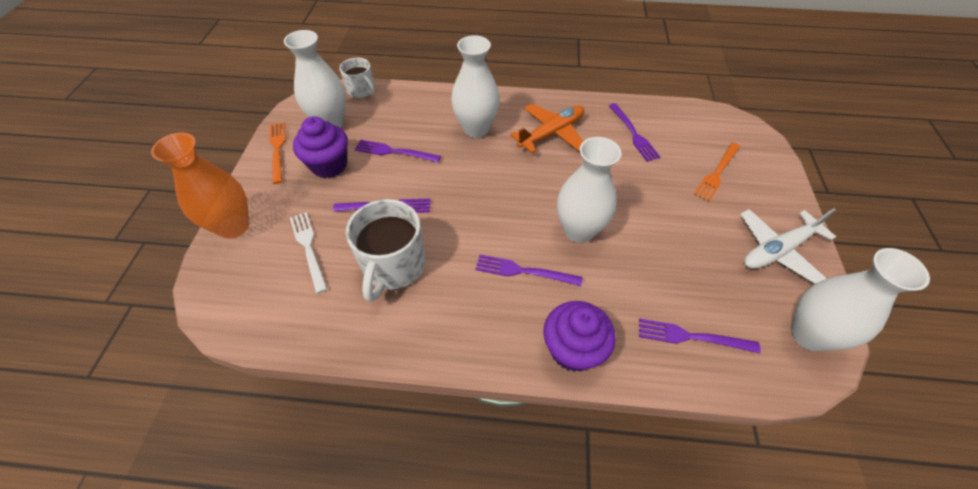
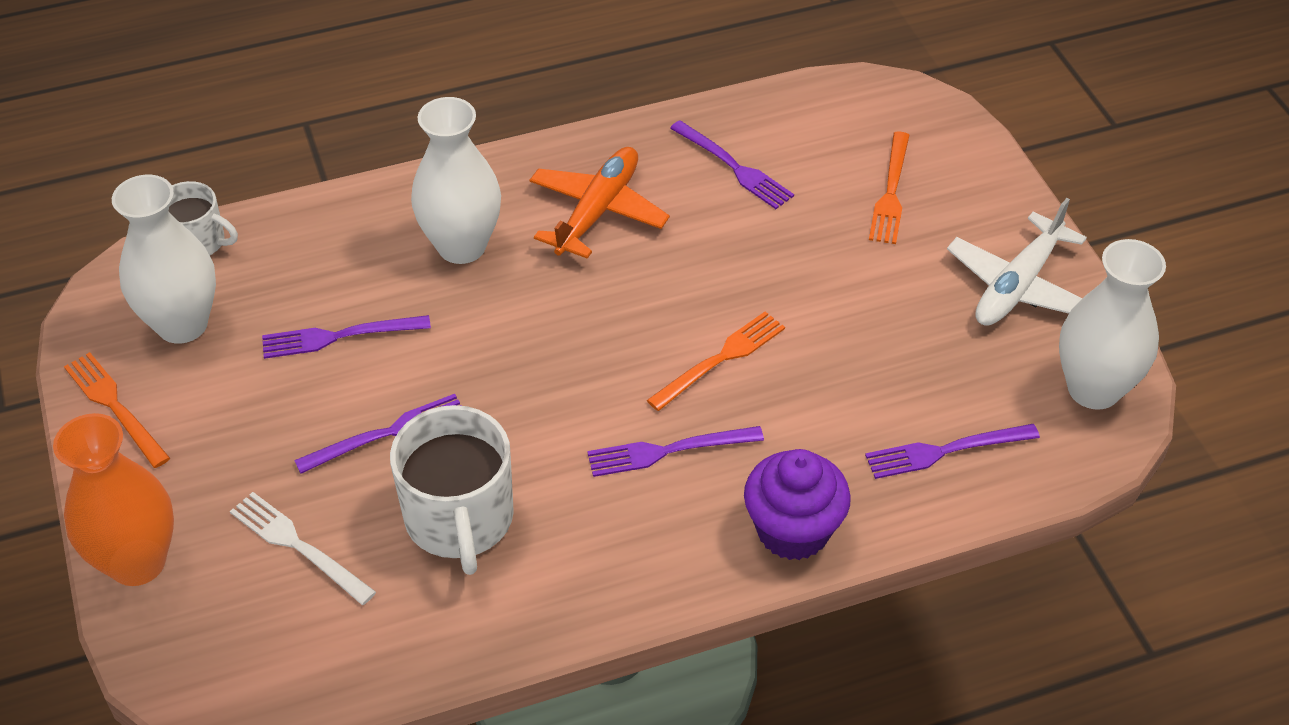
camera: 25 degrees left, 5 degrees down
purple cupcake [293,116,348,178] -> none
white vase [557,137,621,243] -> orange fork [647,311,785,411]

